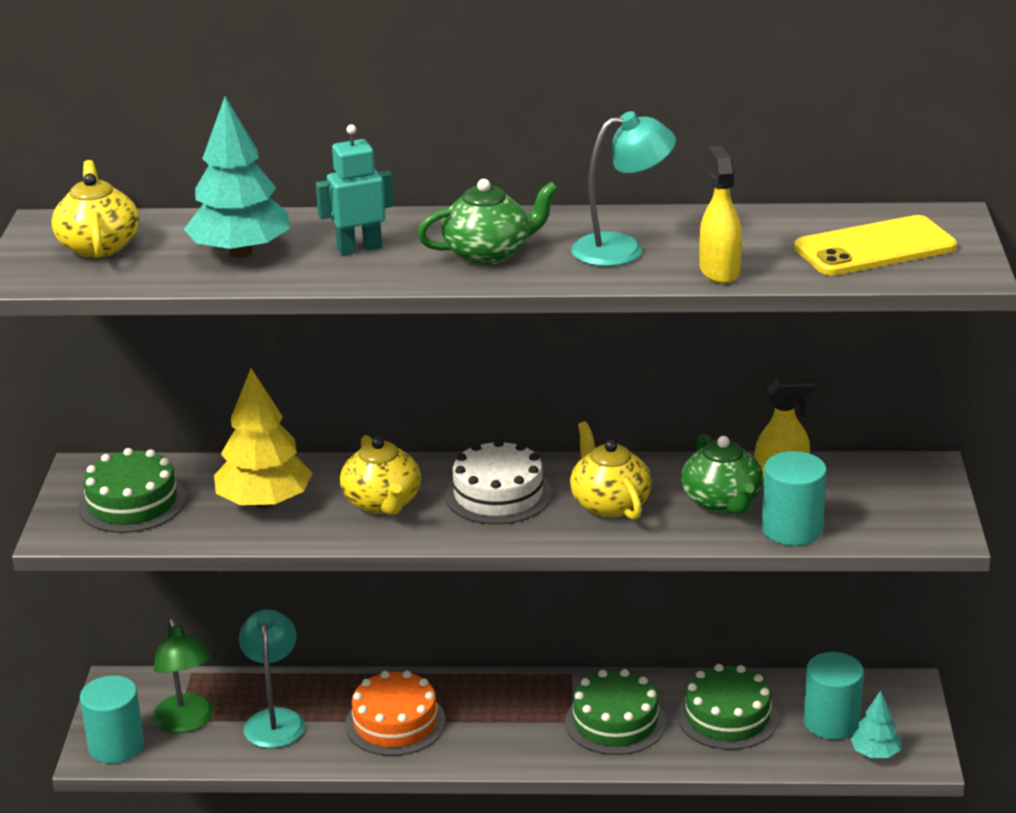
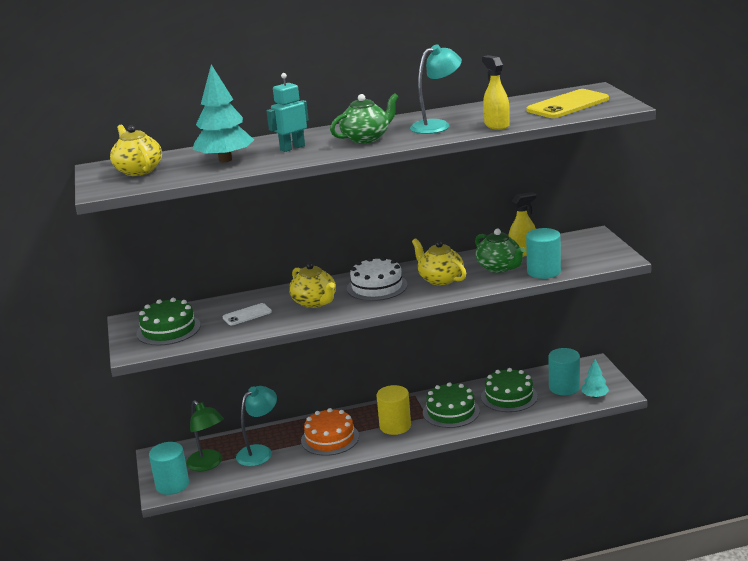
camera: 15 degrees left, 5 degrees down
yellow tree [214,368,312,509] -> white phone [223,303,272,325]
turquoise lamp [239,609,305,748] -> turquoise lamp turned 60 degrees clockwise [236,386,277,466]
none -> yellow cylinder [377,385,411,435]

